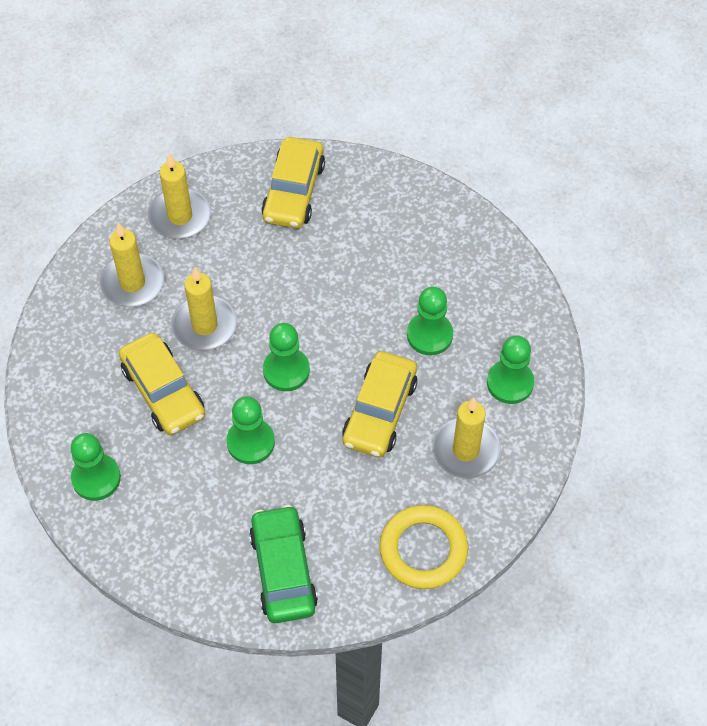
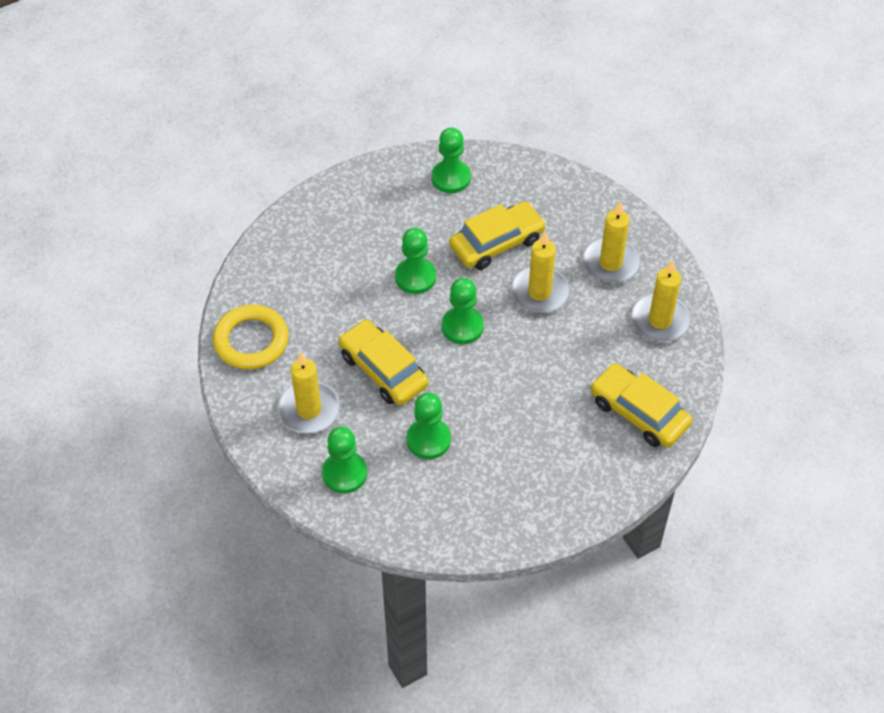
camera: 120 degrees right, 5 degrees down
yellow car [119,333,205,435] -> yellow car turned 150 degrees clockwise [449,202,546,270]
green car [249,505,318,623] -> none

